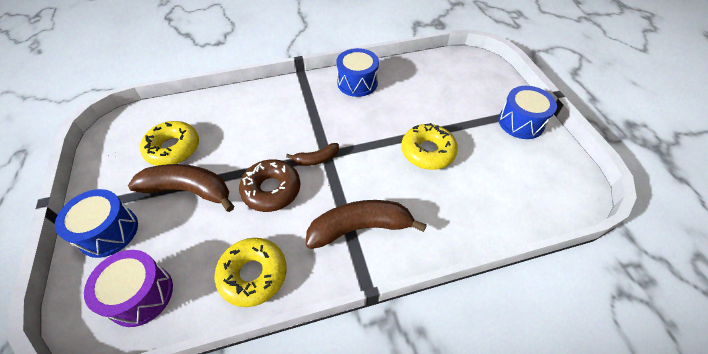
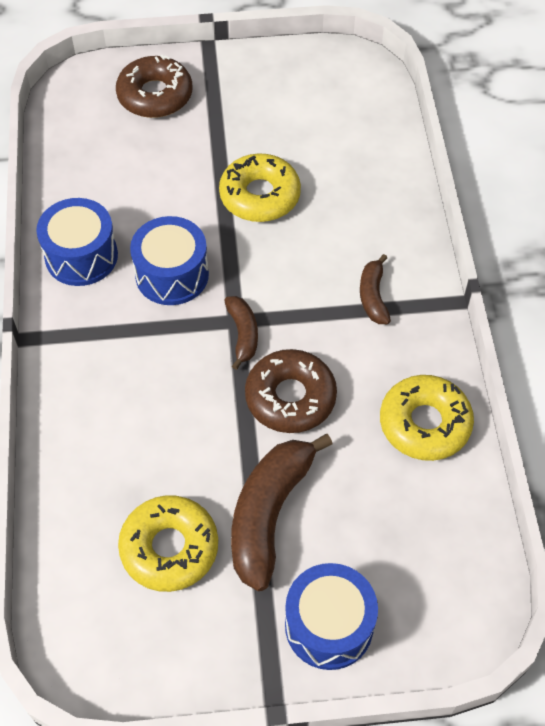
camera: 80 degrees left, 5 degrees up
purple drum [84,250,173,327] -> none
brown banana [306,200,427,249] -> brown banana [360,254,391,324], size x0.52
blue drum [498,86,557,139] -> blue drum moved to [130,216,209,305]
none -> brown donut [116,55,192,118]

